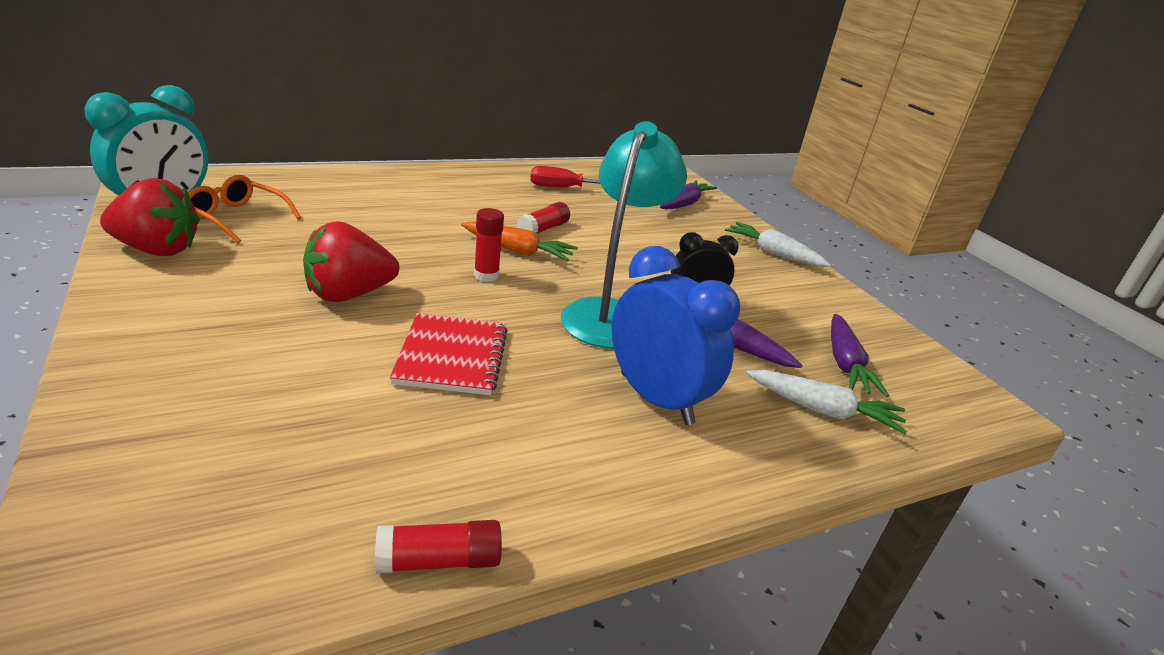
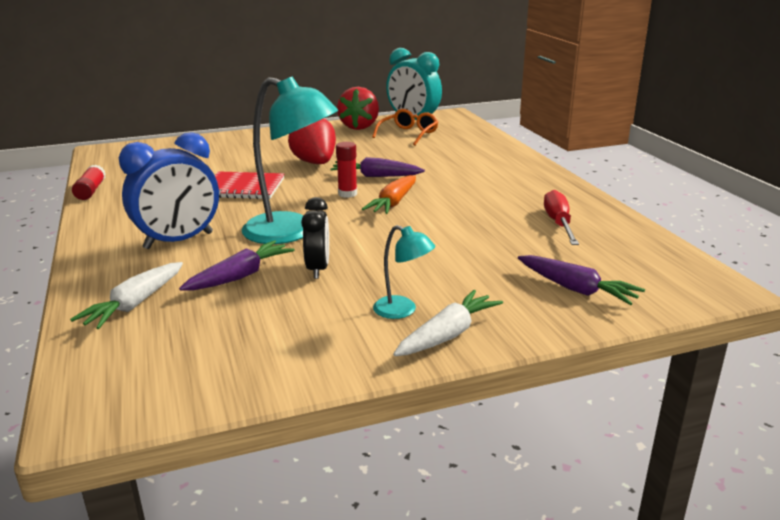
camera: 100 degrees right, 5 degrees down
red glue stick [516,202,570,234] -> none
purple carrot [831,314,889,397] -> purple carrot moved to [331,157,425,177]
none -> turquoise lamp [373,225,435,319]

